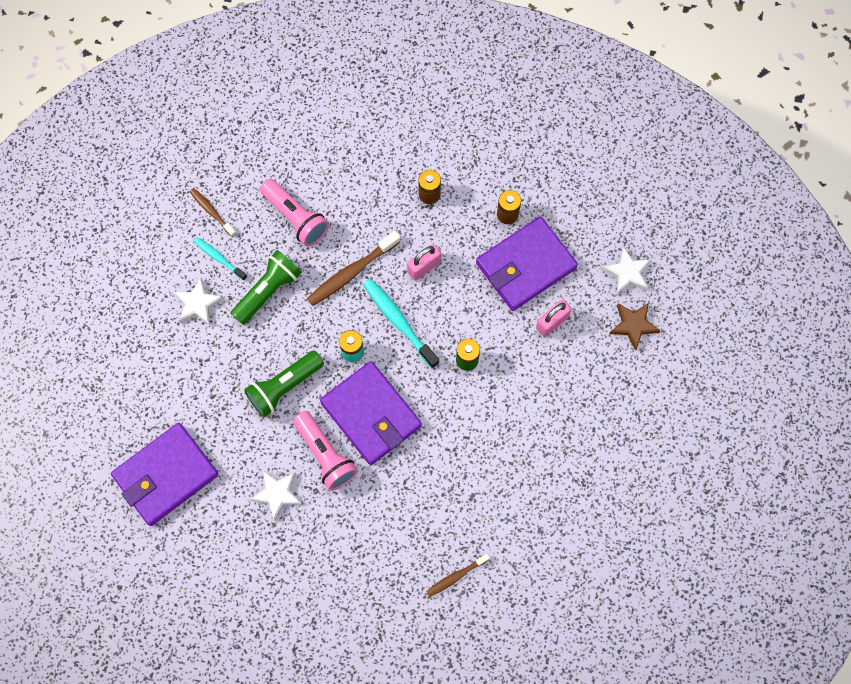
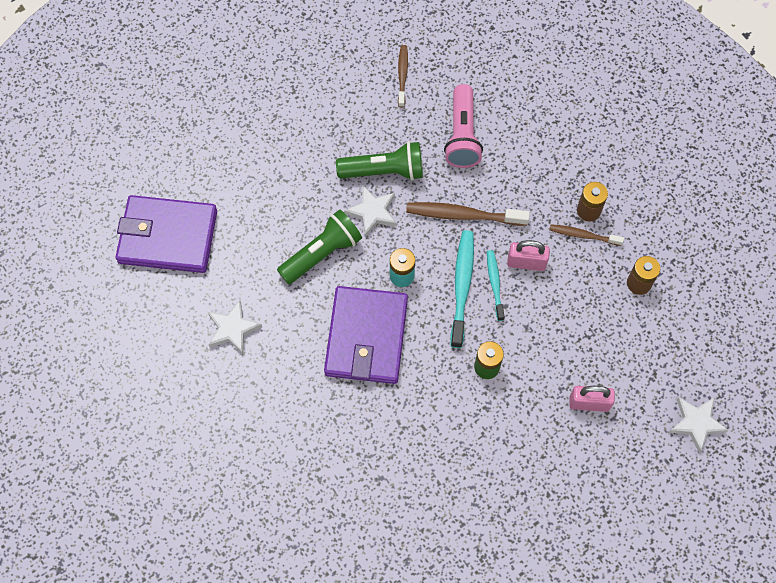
camera: 45 degrees right, 5 degrees down
white star [174,278,224,325] -> white star moved to [344,186,397,238]
turquoise toothbrush [193,237,247,281] -> turquoise toothbrush moved to [487,250,505,321]
green flashlight [244,351,324,417] -> green flashlight turned 135 degrees clockwise [277,209,362,284]
pink flashlight [293,411,358,491] -> none
brown toothbrush [426,554,490,597] -> brown toothbrush moved to [549,224,624,246]
purple wallet [476,216,578,311] -> none
brown star [610,303,661,351] -> none

